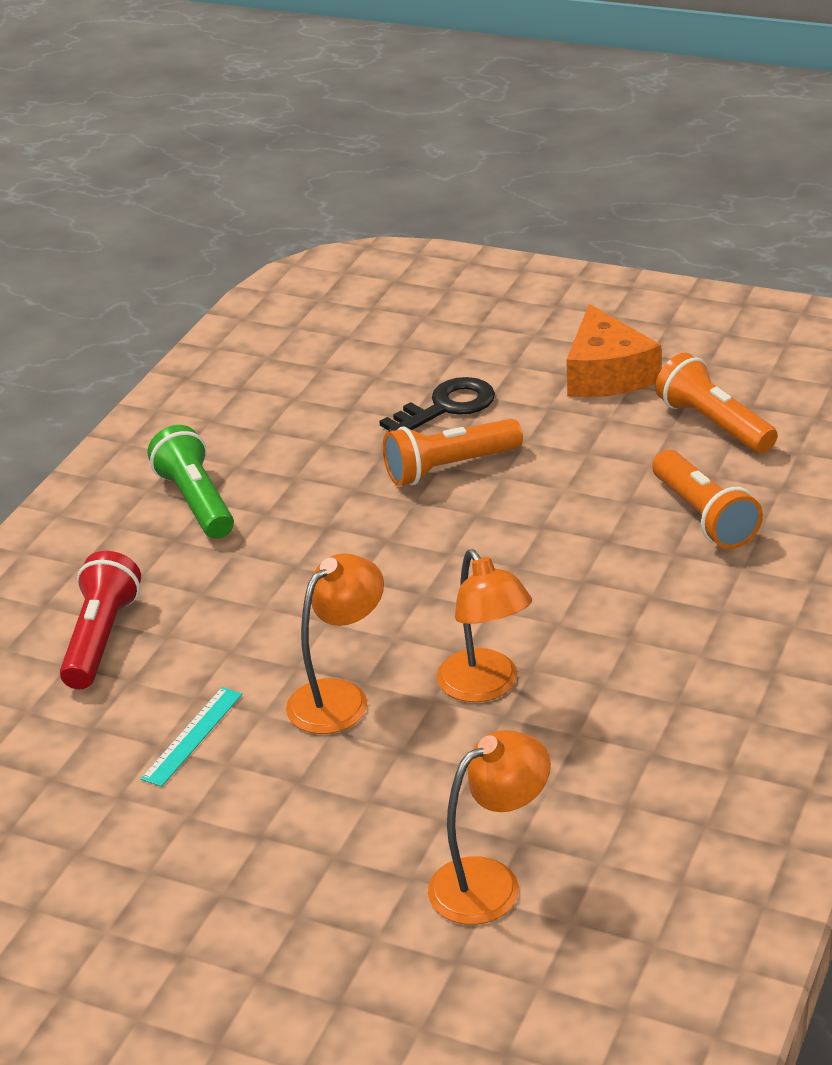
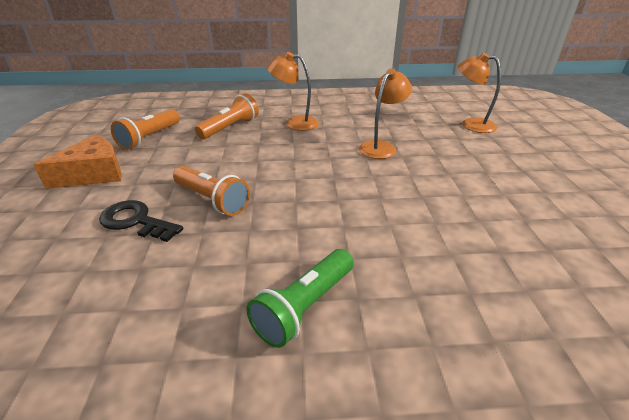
camera: 120 degrees left, 0 degrees up
red flashlight [60,551,141,689] -> none
turquoise ruler [141,687,242,787] -> none
orange lamp [286,553,384,734] -> orange lamp moved to [267,52,319,131]

